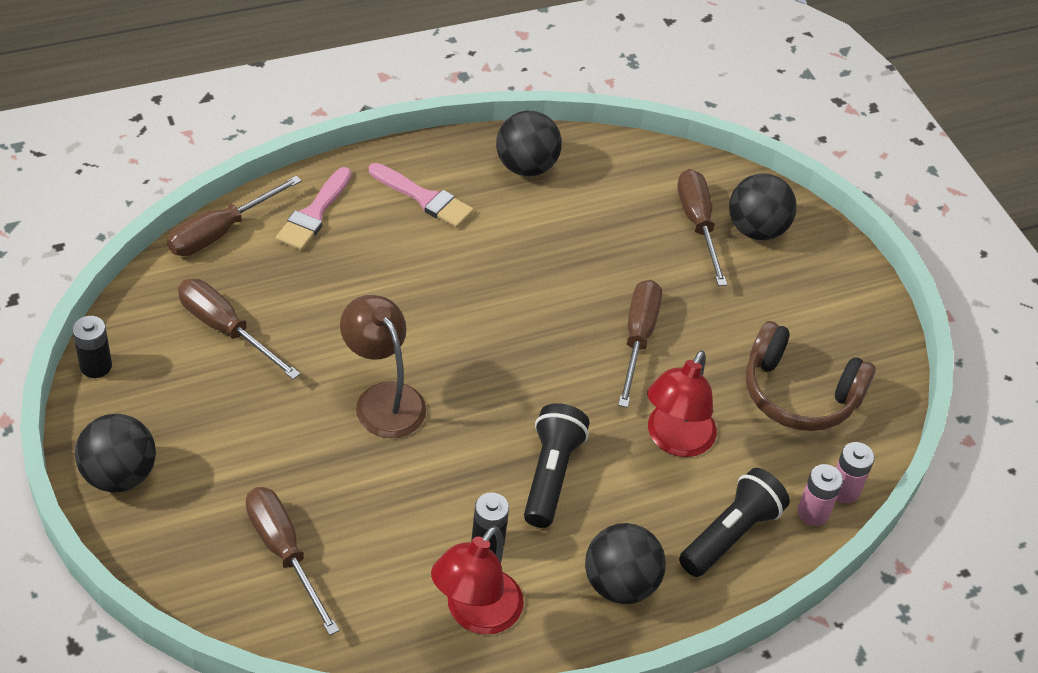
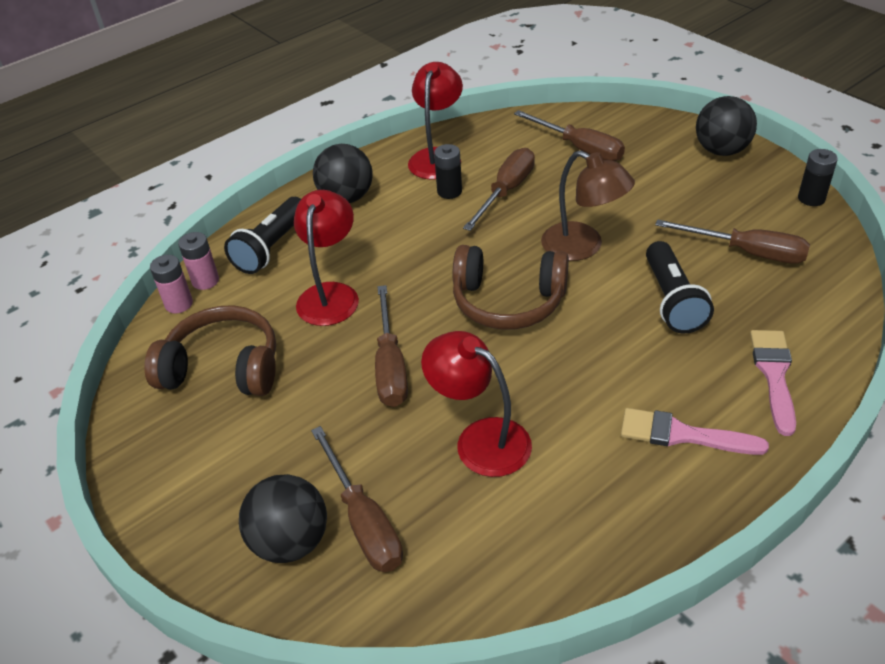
camera: 170 degrees right, 5 degrees down
brown screwdriver [167,176,302,256] -> brown screwdriver moved to [463,148,535,231]
black ball [496,111,562,176] -> none
black flashlight [524,403,589,528] -> black flashlight moved to [646,241,714,333]
none -> red lamp [421,331,532,477]
none -> brown headphones [453,245,569,330]

